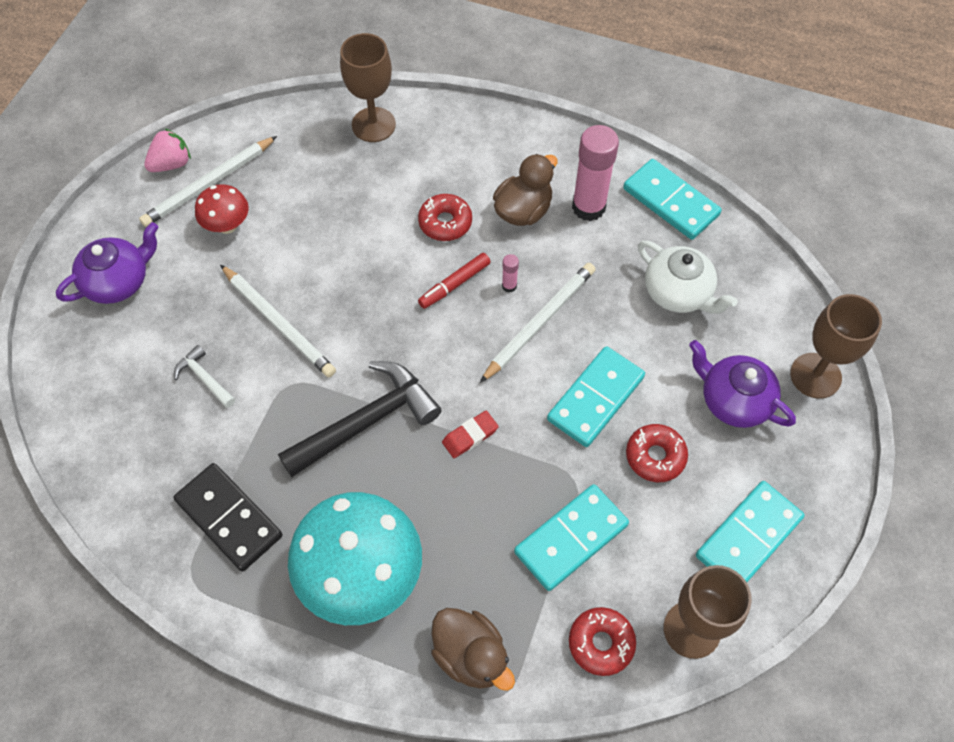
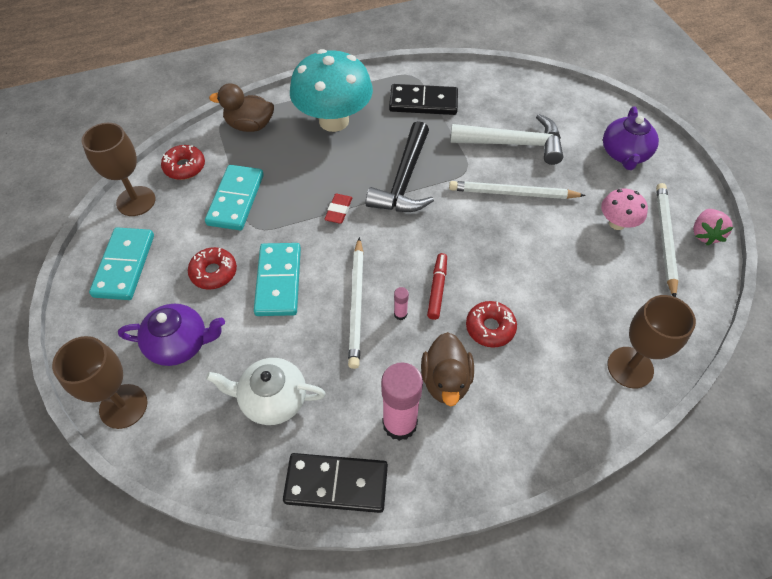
camera: 140 degrees right, 5 degrees down
white hammer [174,345,235,408] -> white hammer [450,114,563,165], size x2.10
red mushroom [195,184,249,234] -> pink mushroom [601,188,648,230]
turquoise domino [623,159,722,240] -> black domino [283,453,388,513]

